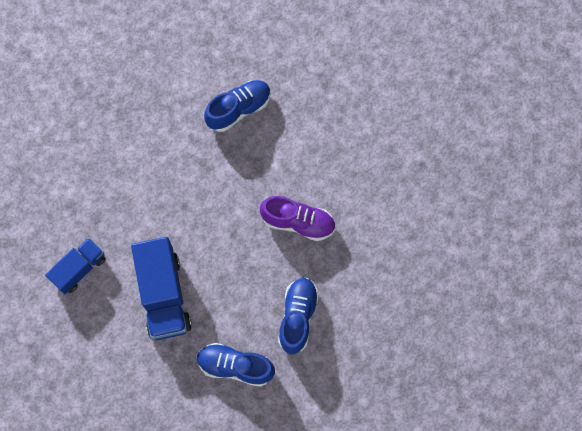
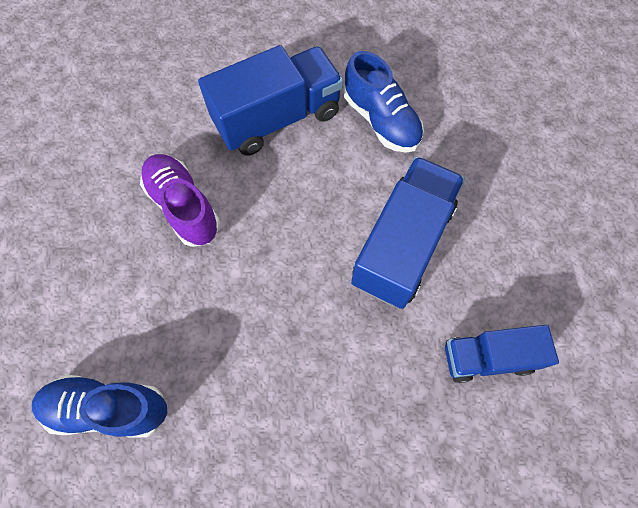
camera: 140 degrees left, 5 degrees down
blue shoe [278,278,319,355] -> blue truck [198,45,343,156]

